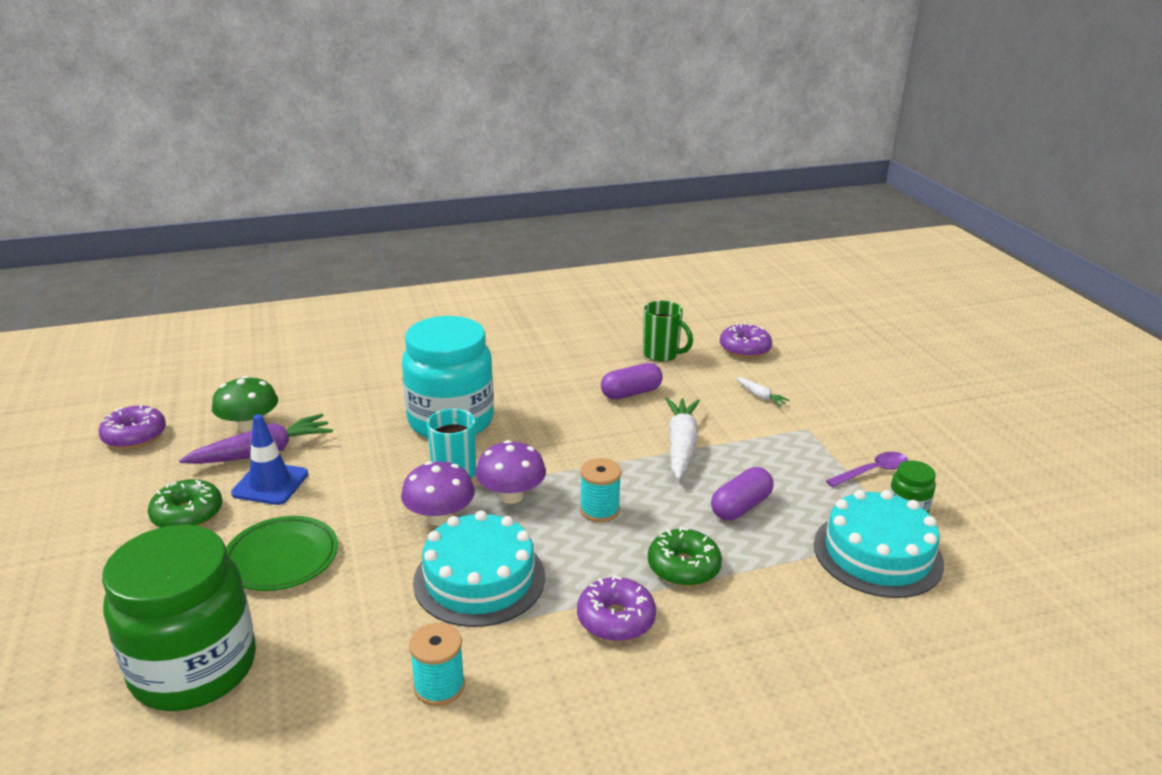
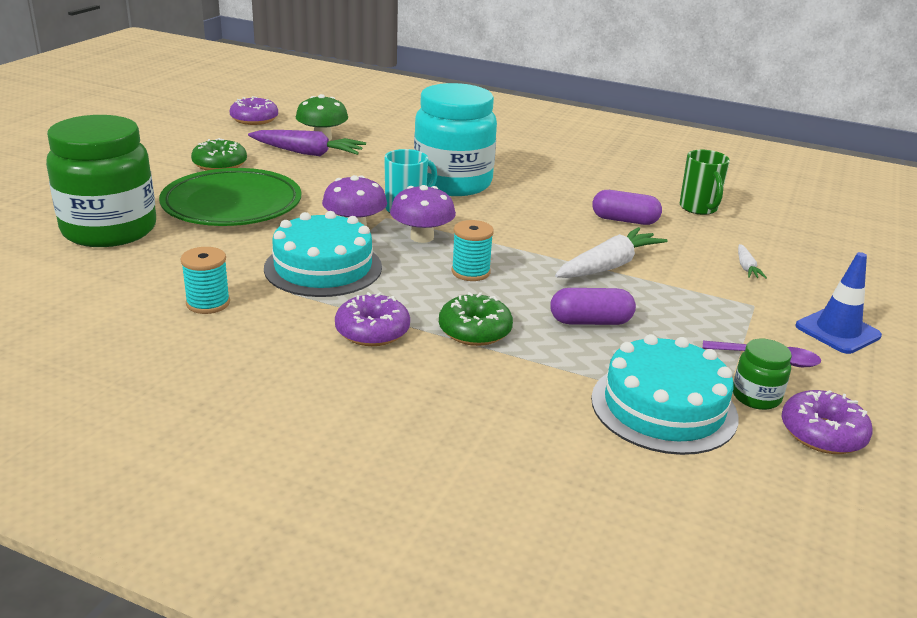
camera: 40 degrees right, 0 degrees up
green plate [226,516,338,591] -> green plate [159,168,301,226], size x1.53
blue traffic cone [231,414,308,505] -> blue traffic cone moved to [796,252,882,354]
purple donut [720,322,772,358] -> purple donut moved to [782,390,873,454]

